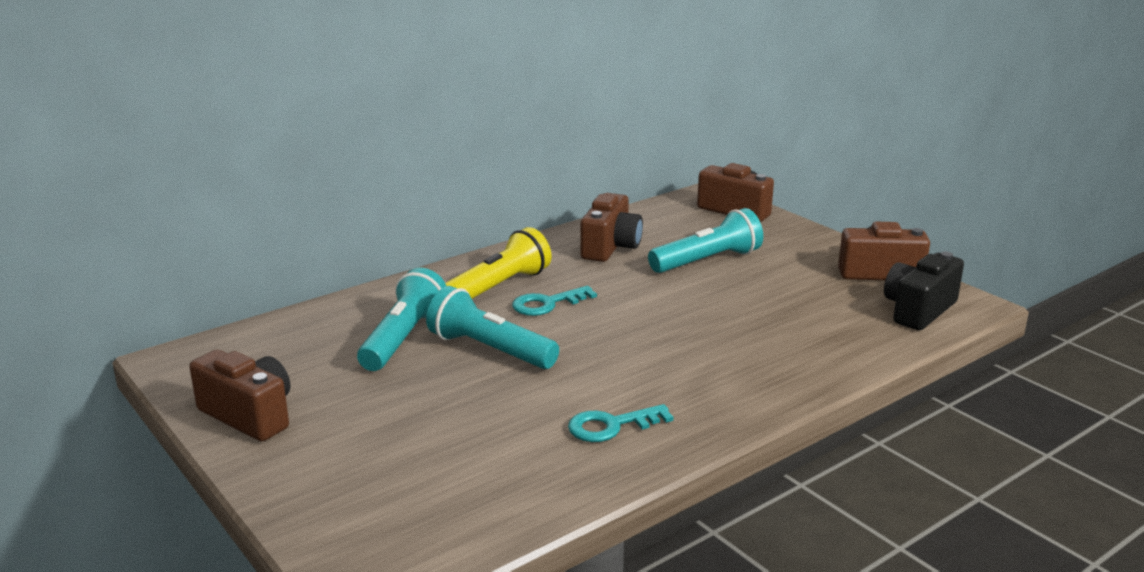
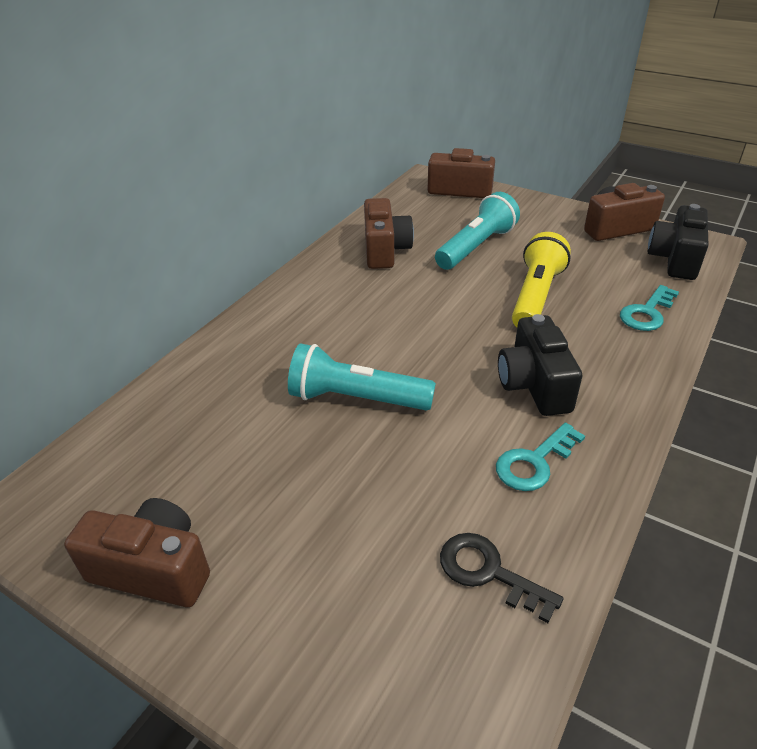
camera: 20 degrees left, 15 degrees up
turquoise flashlight [357,268,446,371] -> none
yellow flashlight [445,227,551,299] -> yellow flashlight moved to [512,232,571,327]
turquoise key [512,286,597,316] -> turquoise key moved to [620,285,679,331]
none -> black key [440,533,563,623]
none -> black camera [498,314,582,416]

